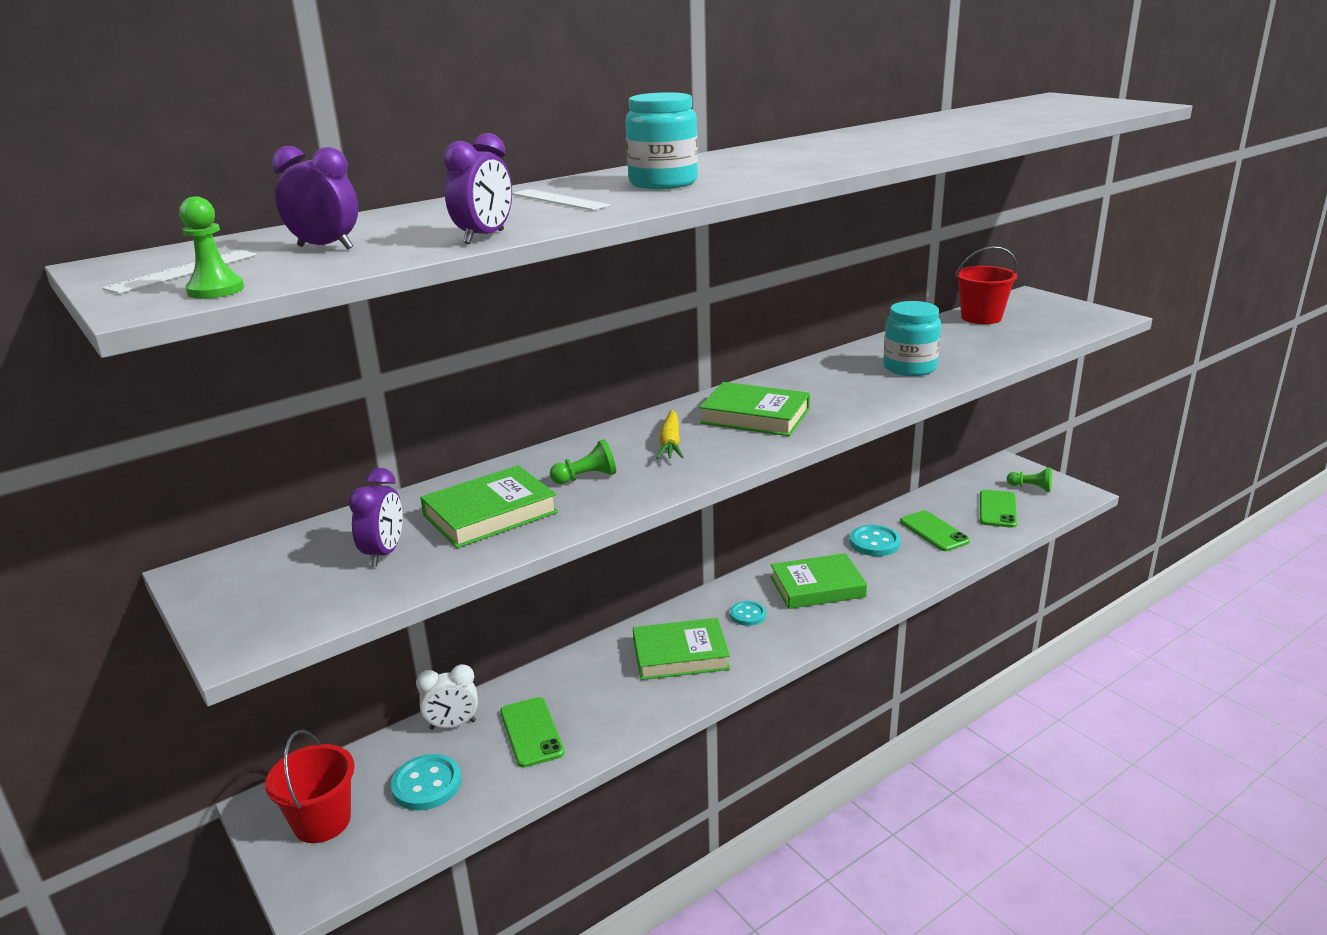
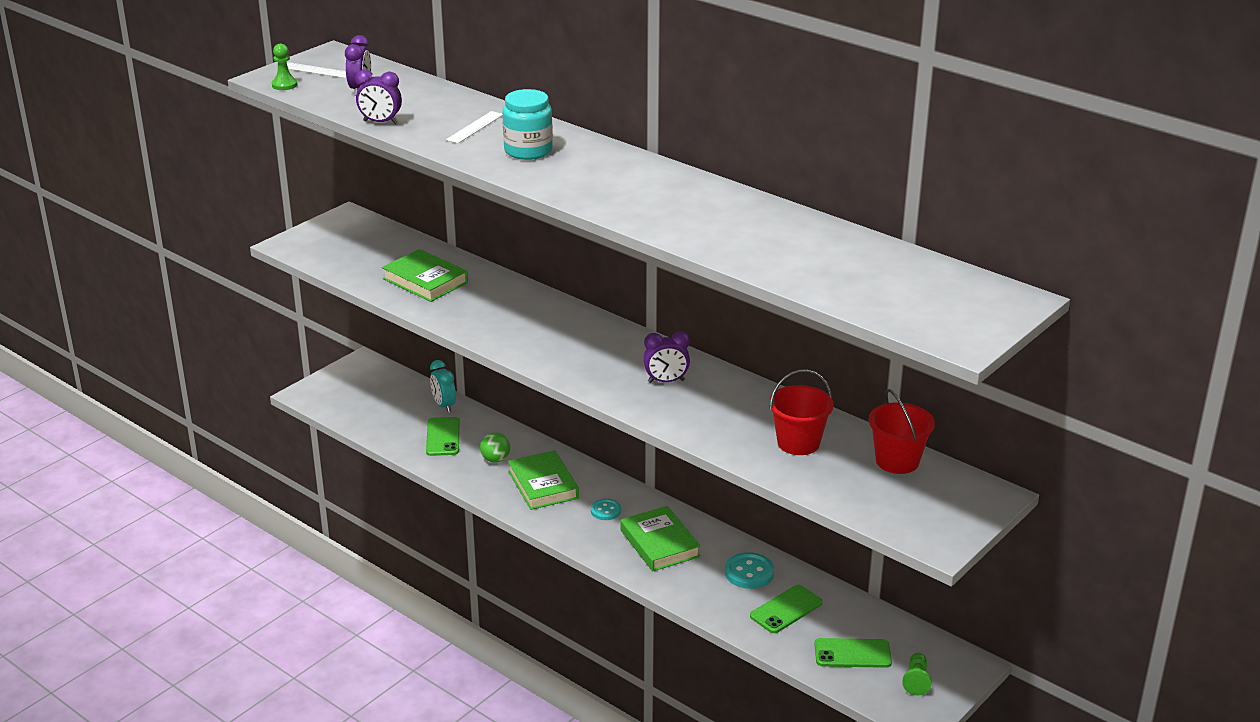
camera: 75 degrees right, 5 degrees up
red bucket [265,730,355,843] -> red bucket moved to [769,369,834,455]
purple clock [348,468,403,567] -> purple clock moved to [644,331,690,383]
turquoise button [391,754,461,811] -> none
white clock [416,664,478,730] -> turquoise clock [430,360,456,413]
green phone [500,697,565,768] -> green phone turned 60 degrees counterclockwise [426,417,460,456]
green pawn [550,439,616,484] -> none
yellow carrot [657,410,683,459] -> none
green book [699,382,810,436] -> none
turquoise jar [883,301,941,376] -> none
none -> green ball [480,432,510,463]

